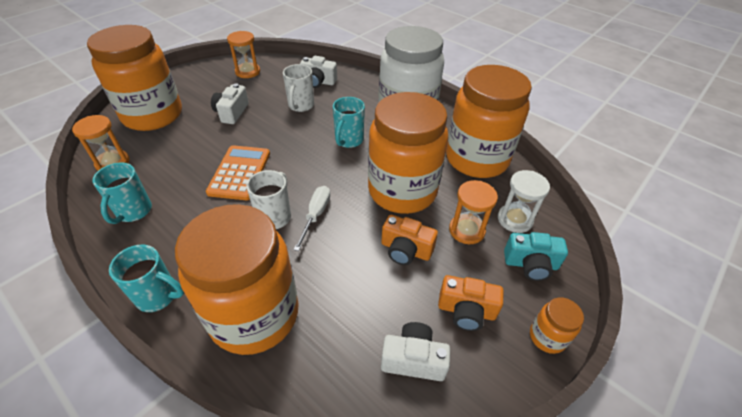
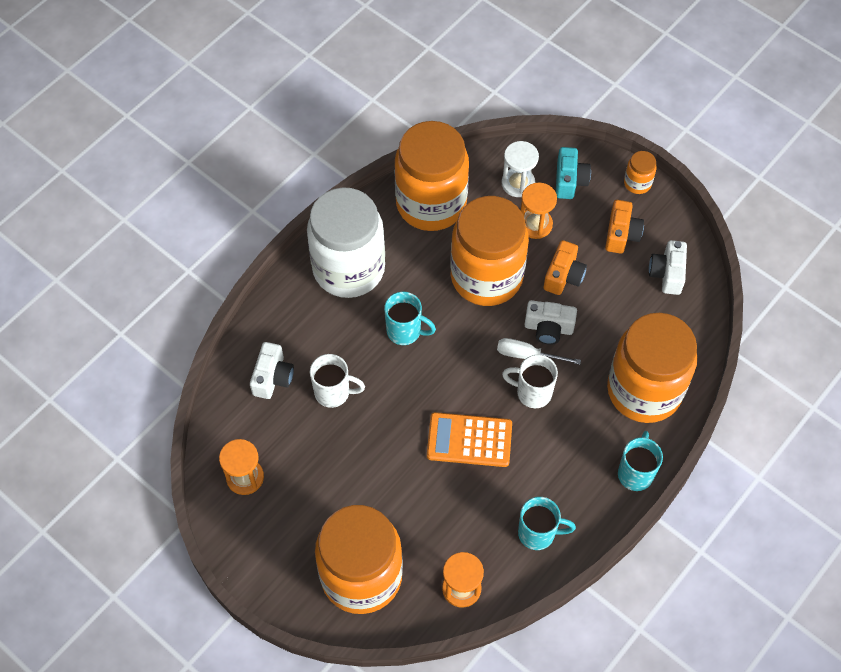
camera: 90 degrees left, 15 degrees up
white camera [211,83,249,124] -> white camera moved to [524,300,577,345]

